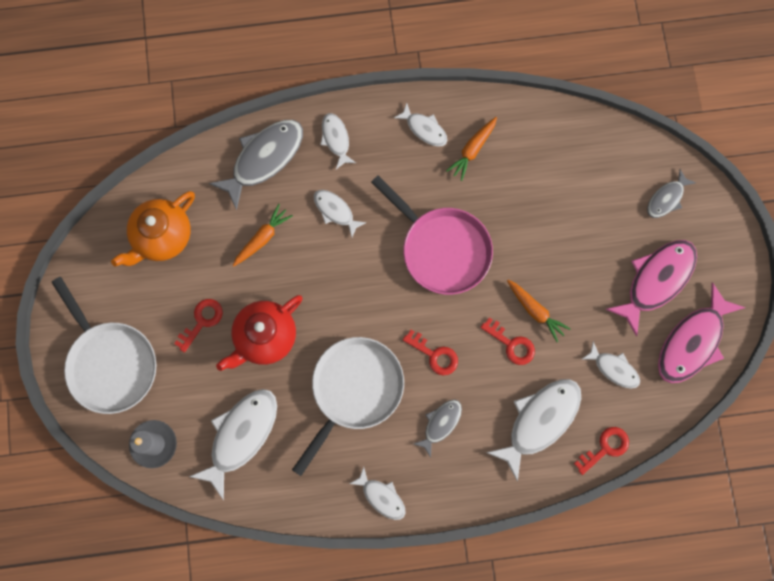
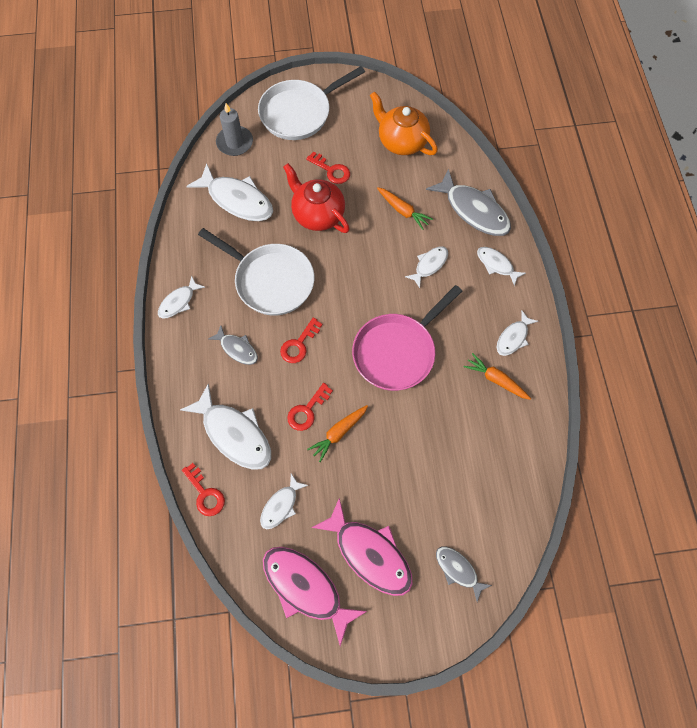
camera: 90 degrees right, 10 degrees down
white fish [320,113,356,169] -> white fish turned 120 degrees counterclockwise [477,247,526,286]

